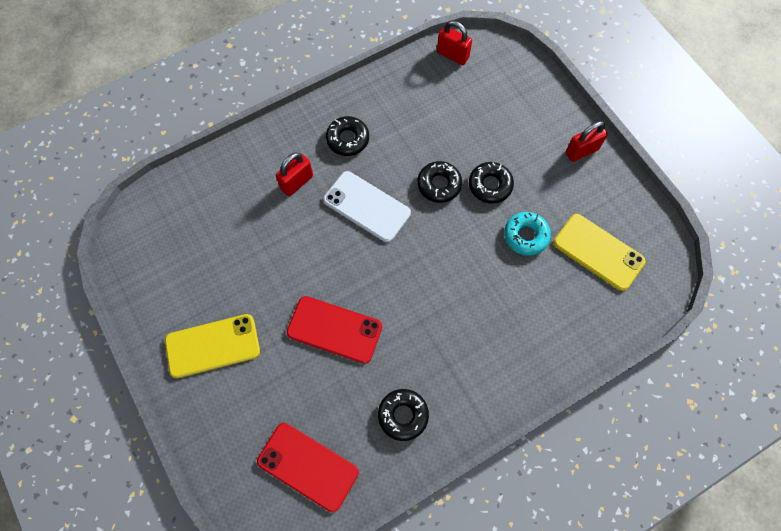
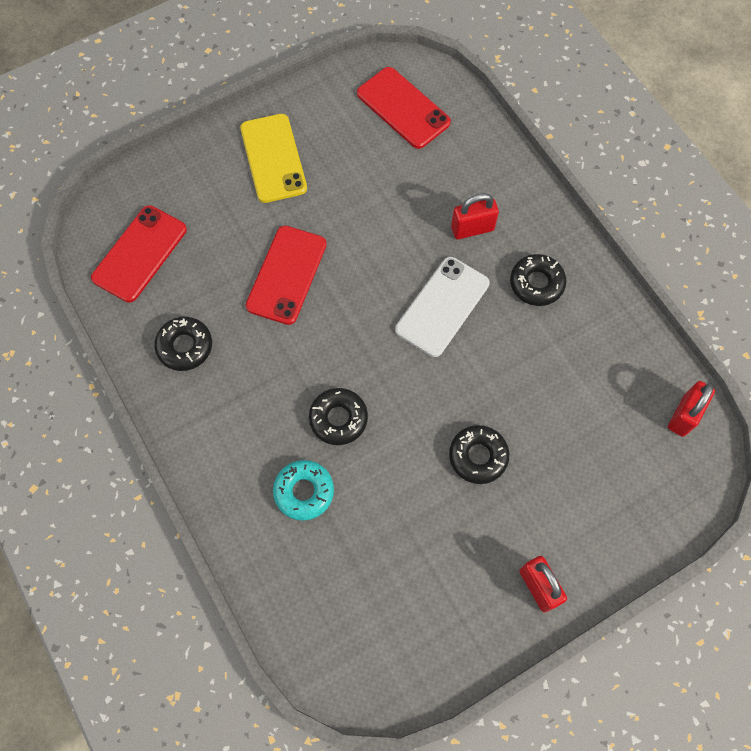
camera: 90 degrees right, 0 degrees up
red padlock [276,152,313,196] -> red padlock turned 60 degrees counterclockwise [451,193,499,239]
black donut [417,161,462,203] -> black donut moved to [309,388,368,445]
turquoise donut [504,212,551,256] -> turquoise donut moved to [273,460,334,521]
yellow phone [554,214,646,291] -> none
none -> red phone [357,67,451,149]

